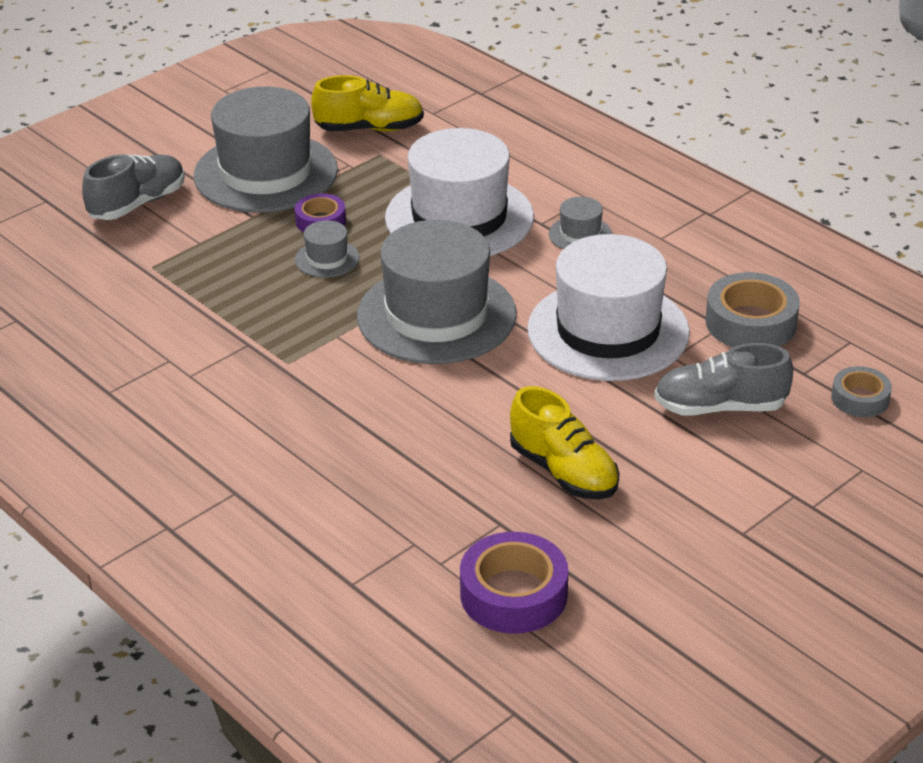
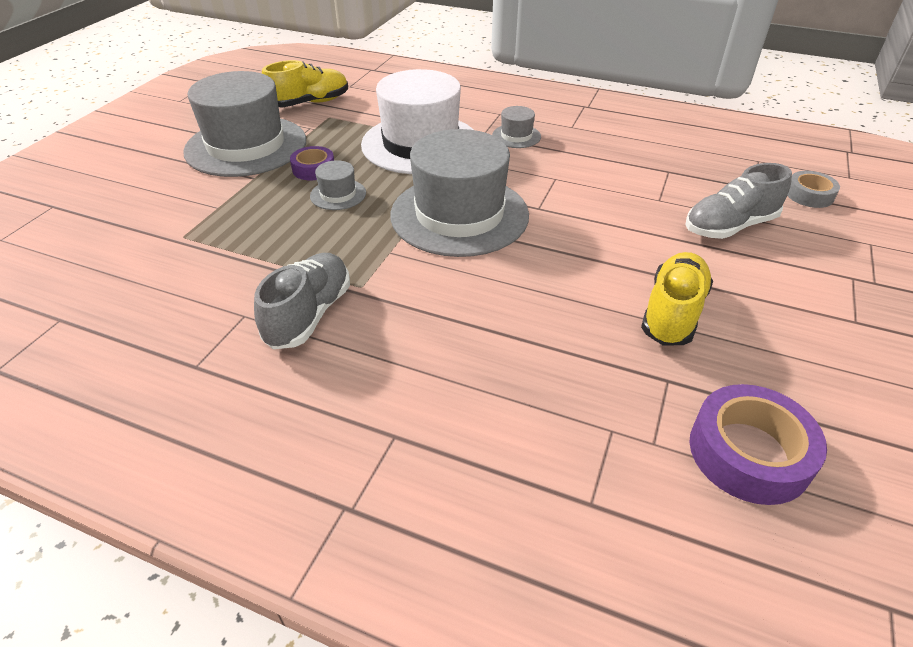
camera: 25 degrees left, 5 degrees up
grey shoe [82,154,185,220] -> grey shoe moved to [254,253,350,349]
yellow shoe [510,386,619,499] -> yellow shoe turned 90 degrees counterclockwise [641,252,713,346]
white hat [527,234,690,381] -> none
grey tape [705,272,800,347] -> none

